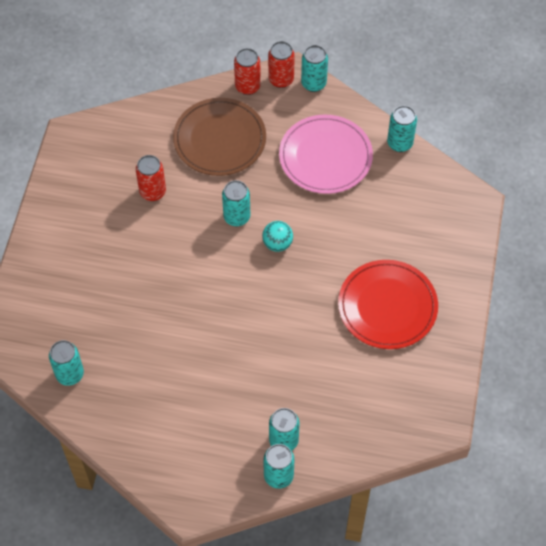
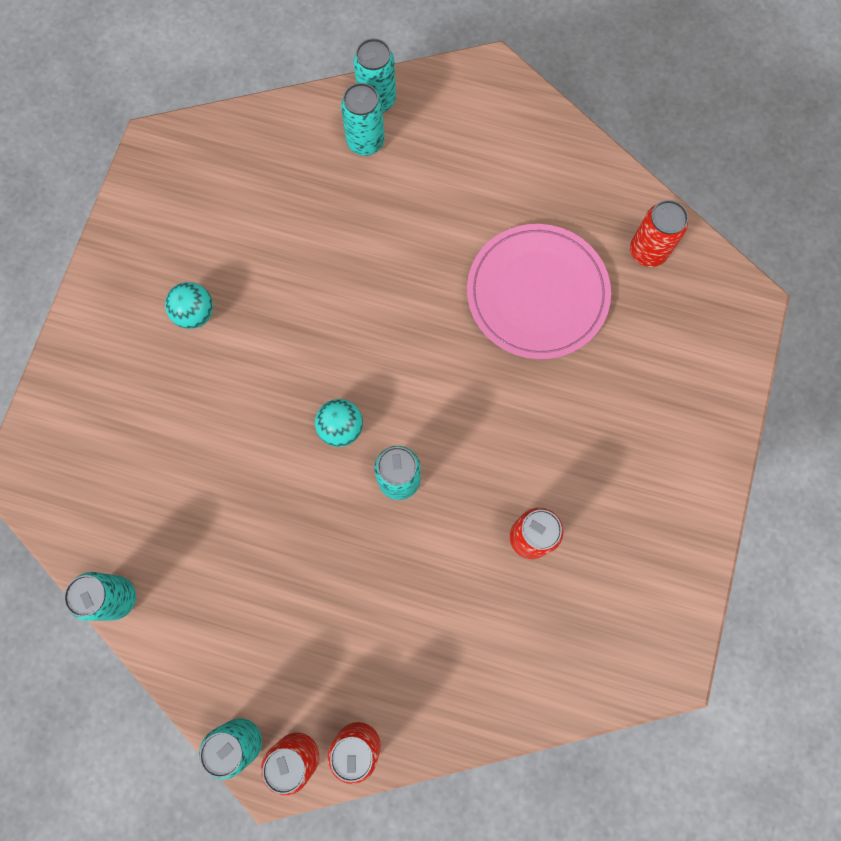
camera: 175 degrees left, 15 degrees up
turquoise can [49,340,84,386] -> red can [630,200,688,267]
brown plate [173,98,266,176] -> none
pink plate [279,114,373,194] -> pink plate moved to [467,224,611,359]
red plate [338,260,438,349] -> turquoise ball [165,282,213,329]

